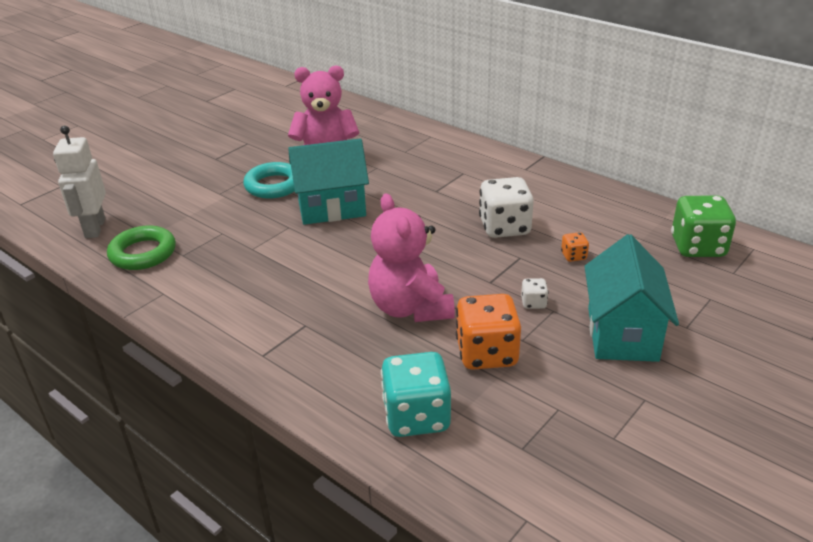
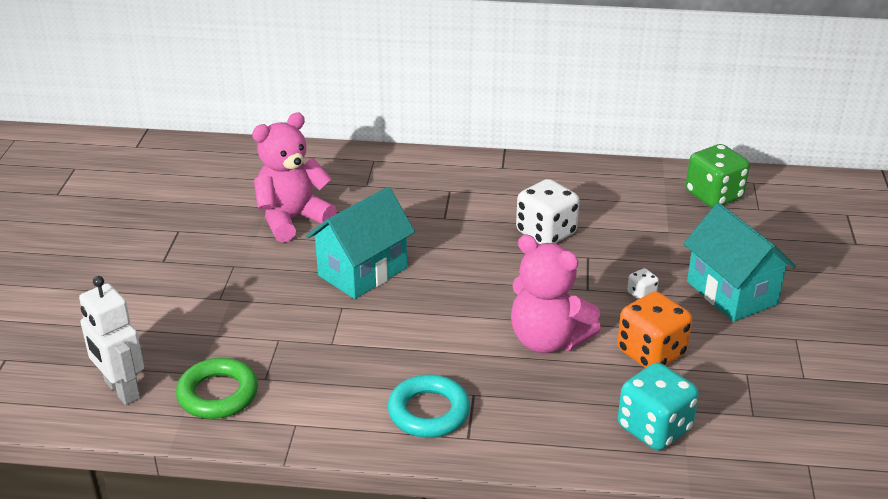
camera: 35 degrees left, 0 degrees up
turquoise ring [243,162,295,199] -> turquoise ring moved to [388,374,470,438]
orange dice [561,232,589,262] -> none

